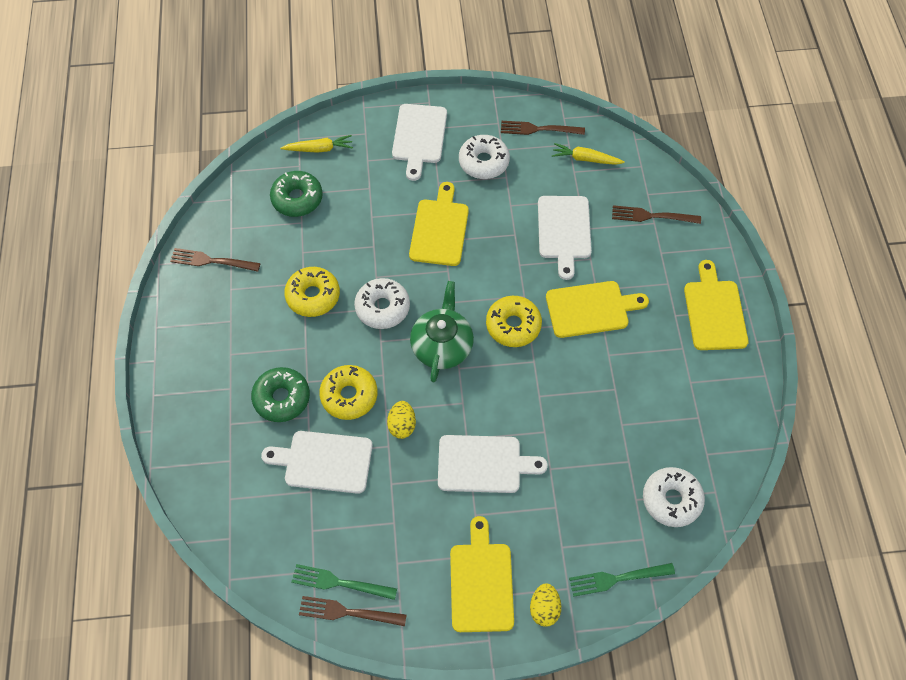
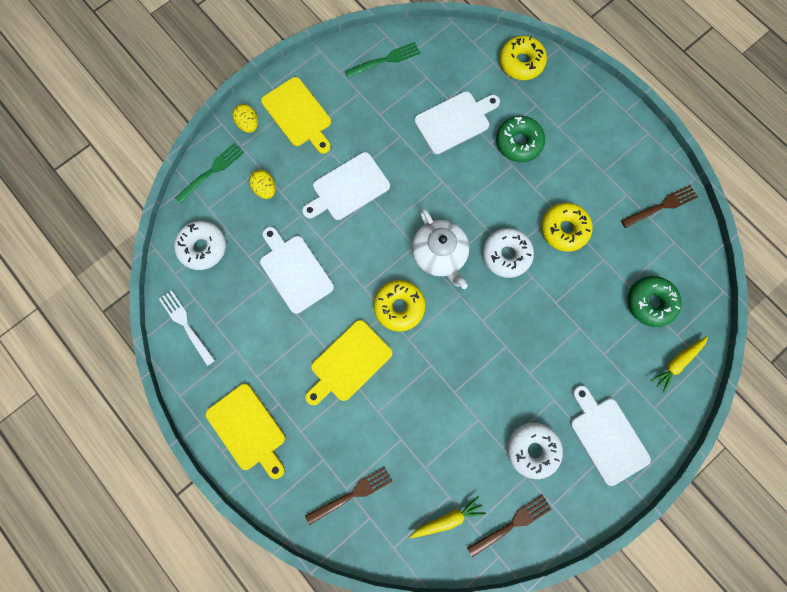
camera: 145 degrees right, 15 degrees up
brown fork [299,596,407,626] -> none
yellow donut [319,365,378,420] -> yellow donut moved to [499,36,547,80]
yellow egg [387,401,416,439] -> yellow egg moved to [249,170,276,199]
yellow cutting board [409,182,469,266] -> none
green teapot [410,281,474,382] -> white teapot [412,208,469,289]
white cutting board [538,196,592,280] -> white cutting board moved to [260,227,334,314]
none -> white fork [159,290,215,366]

